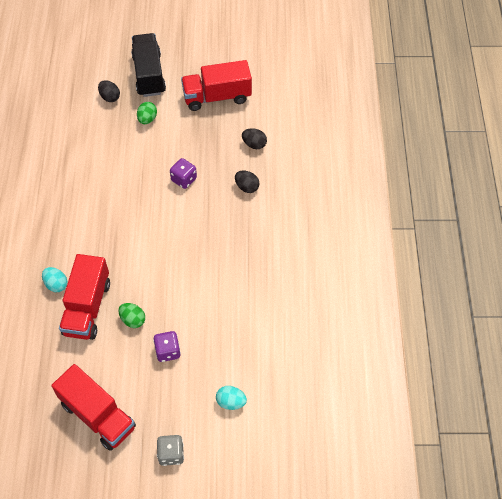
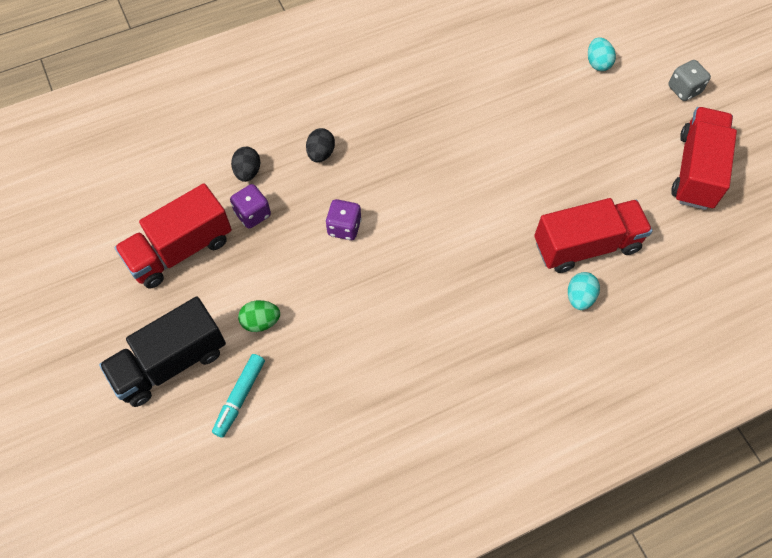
camera: 115 degrees left, 5 degrees up
black egg [98,80,120,102] -> turquoise marker [212,354,265,438]
green egg [118,303,145,328] -> none
purple dice [153,331,181,362] -> purple dice moved to [230,184,271,229]
red truck [181,60,252,111] -> red truck turned 90 degrees clockwise [115,183,232,289]

